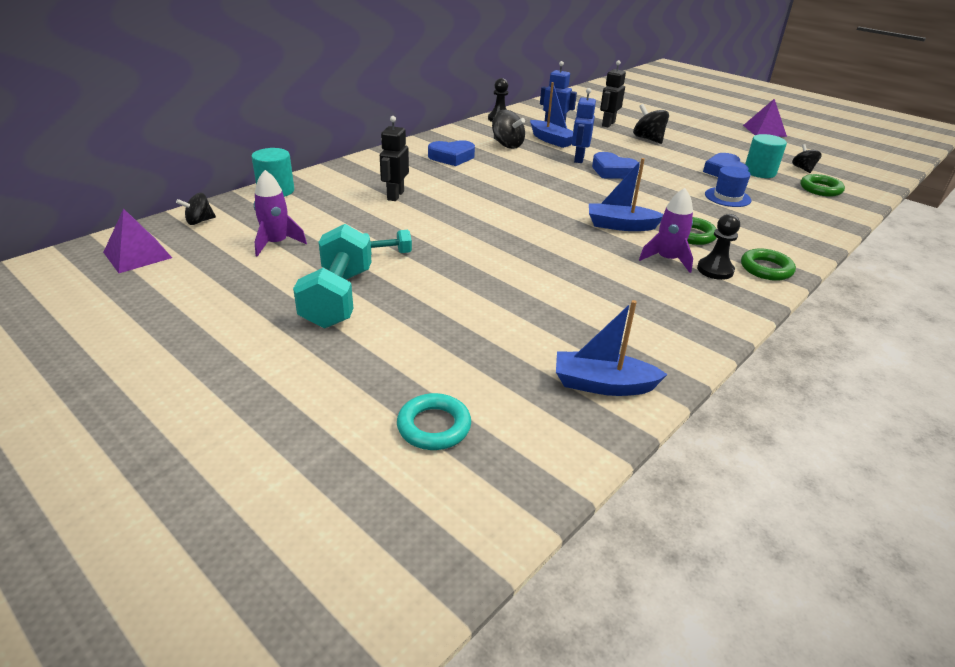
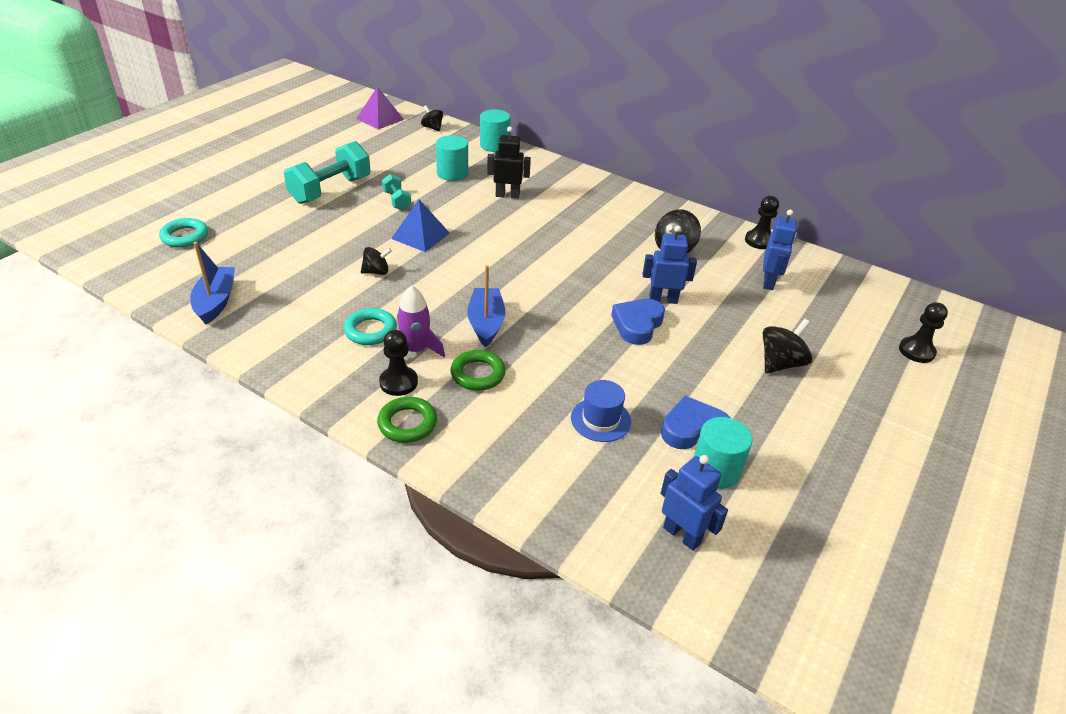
camera: 80 degrees right, 5 degrees up
purple rocket [254,170,307,257] -> none
turquoise dumbbell [293,224,371,328] -> turquoise dumbbell turned 45 degrees counterclockwise [284,141,370,204]
blue heart [428,140,475,166] -> none
blue boat [530,82,573,148] -> none
black robot [600,60,626,127] -> none
purple pyramid [743,99,787,137] -> none
black spinning top [792,144,822,173] -> black spinning top moved to [361,247,392,275]
green ring [800,174,845,197] -> blue robot [661,455,728,551]
none -> turquoise ring [344,308,397,345]
none -> blue pyramid [391,199,450,252]
none -> turquoise cylinder [436,135,468,181]
none -> black pawn [899,302,948,363]

